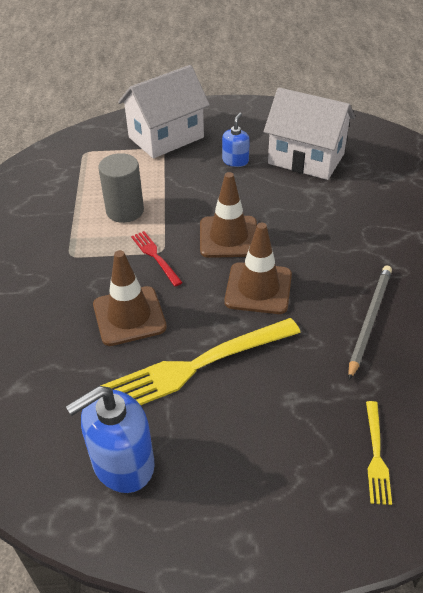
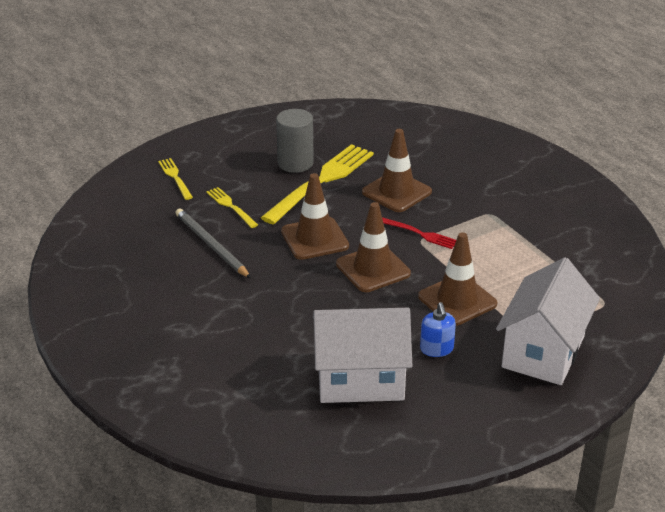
camera: 150 degrees right, 10 degrees down
blue soap dispenser [66,386,155,493] -> none
grey cylinder [98,153,144,223] -> grey cylinder moved to [276,109,314,173]
grey pencil [348,266,392,380] -> grey pencil turned 150 degrees clockwise [176,208,251,278]
none -> yellow fork [206,187,258,228]
none -> brown traffic cone [418,232,497,326]

